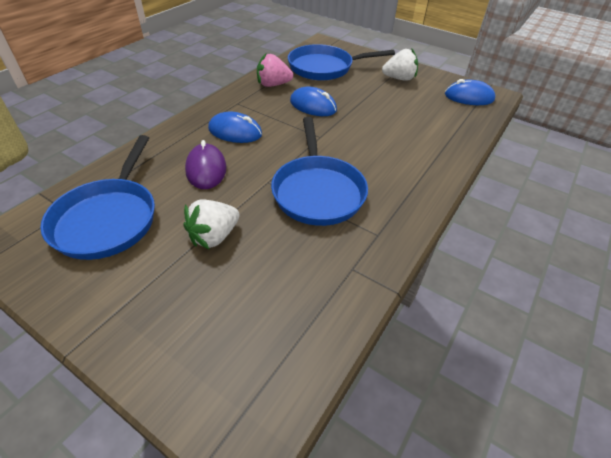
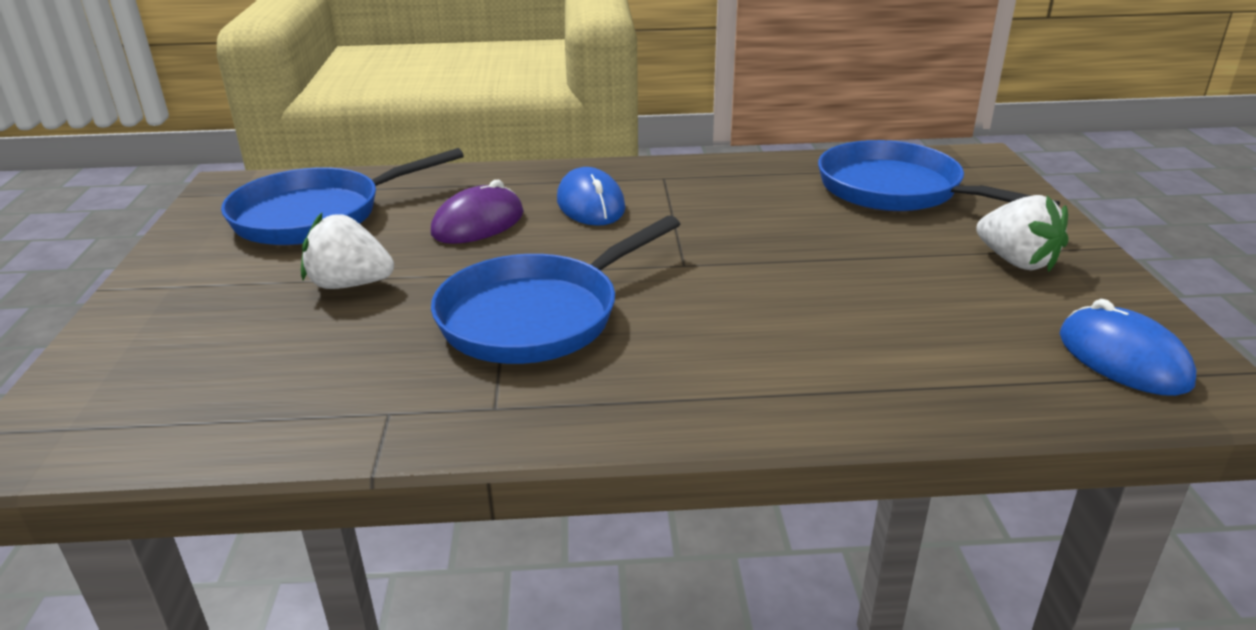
camera: 55 degrees right, 15 degrees down
pink strawberry [257,54,293,87] -> none
blue mouse [290,87,337,116] -> none

